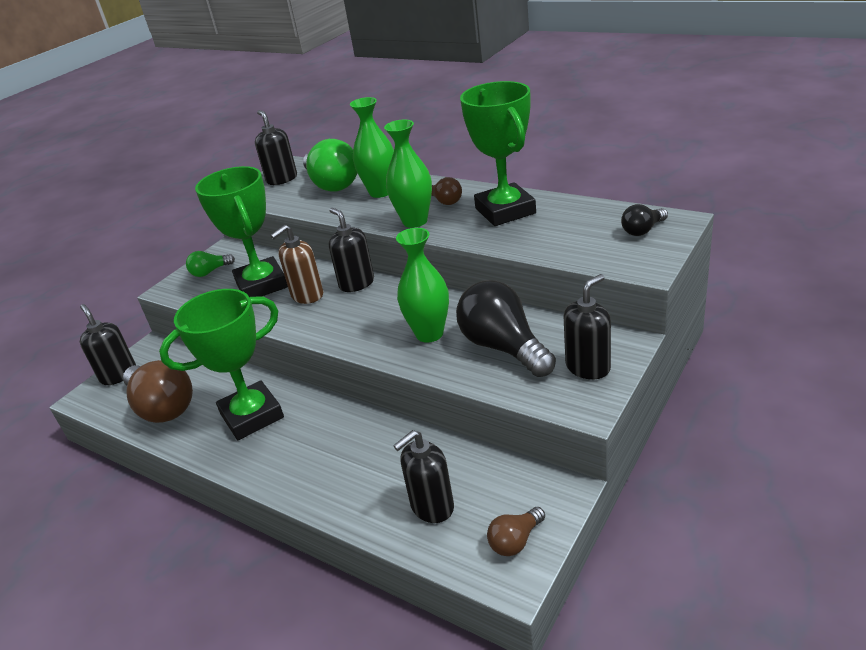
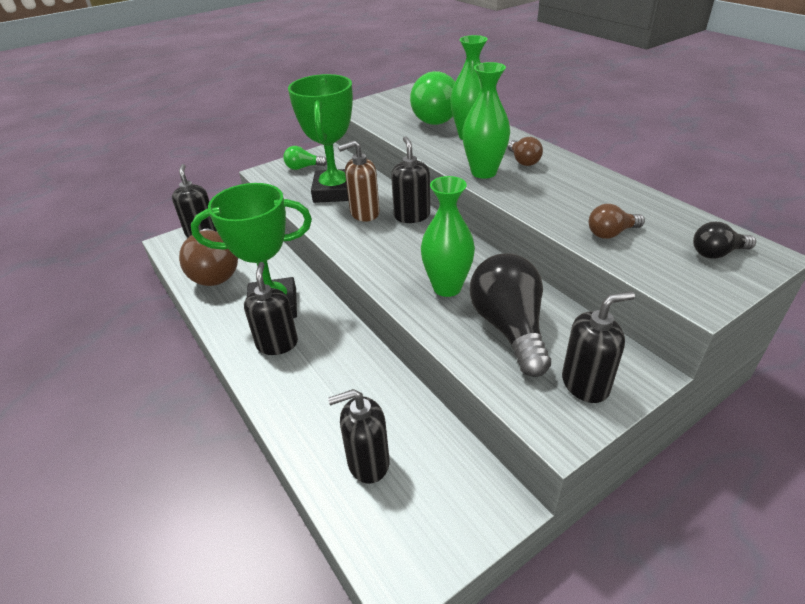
camera: 20 degrees right, 5 degrees up
black soap dispenser [255,110,297,185] -> black soap dispenser moved to [244,262,298,355]
green trophy [460,81,536,226] -> none
brown light bulb [487,507,545,556] -> brown light bulb moved to [589,204,645,239]

